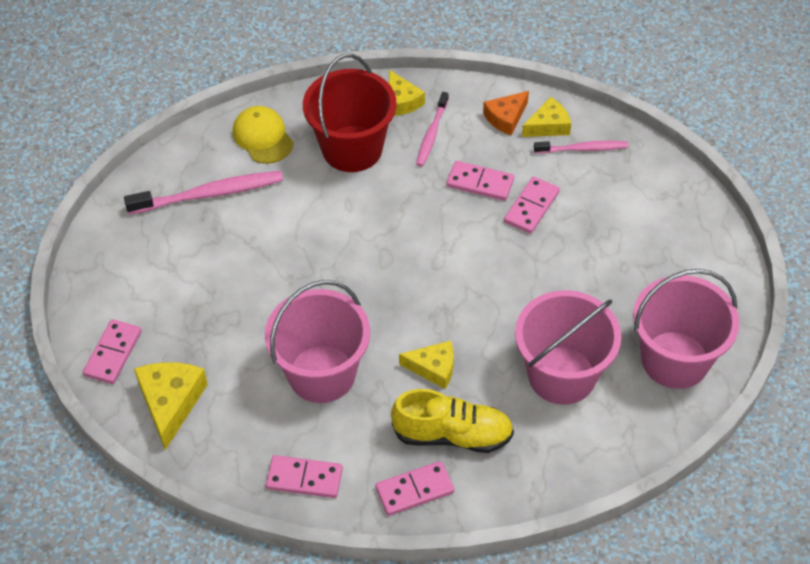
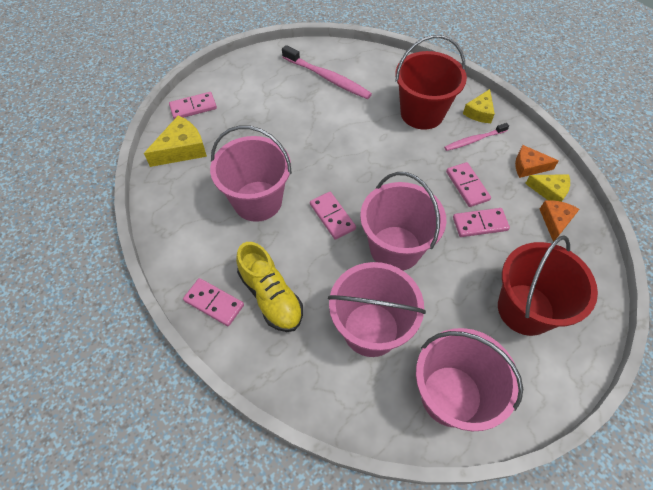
camera: 50 degrees right, 5 degrees up
yellow cap [233,106,294,164] -> none
pink domino [266,455,343,498] -> pink domino moved to [310,192,356,240]
yellow cheese [399,341,454,389] -> none
pink toothbrush [534,141,628,154] -> orange cheese [540,200,579,242]
none -> pink bucket [360,172,446,271]
none -> red bucket [498,235,598,336]

